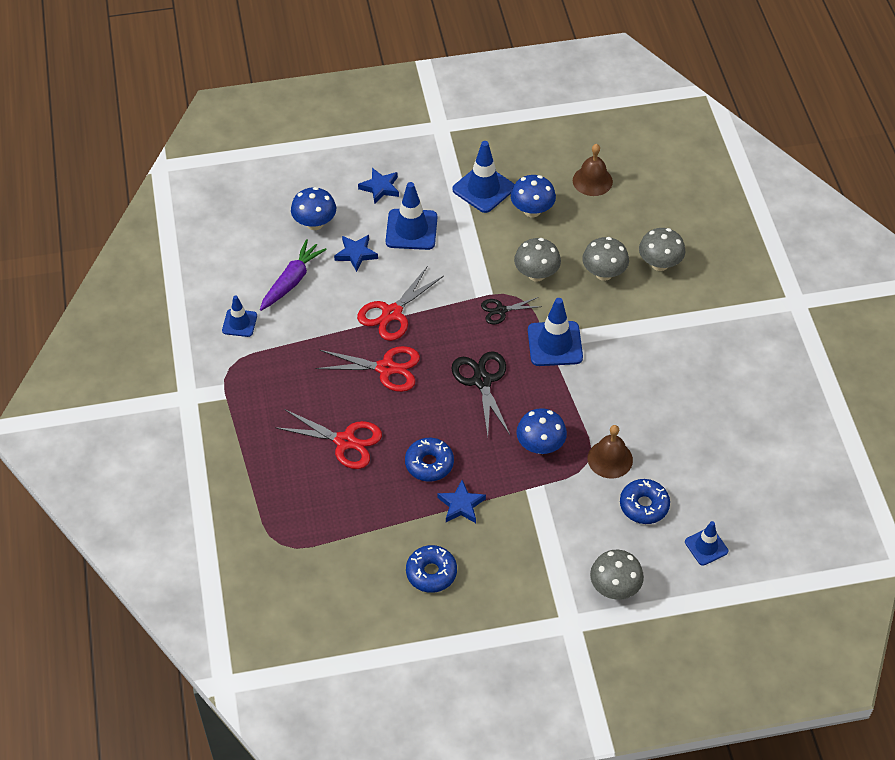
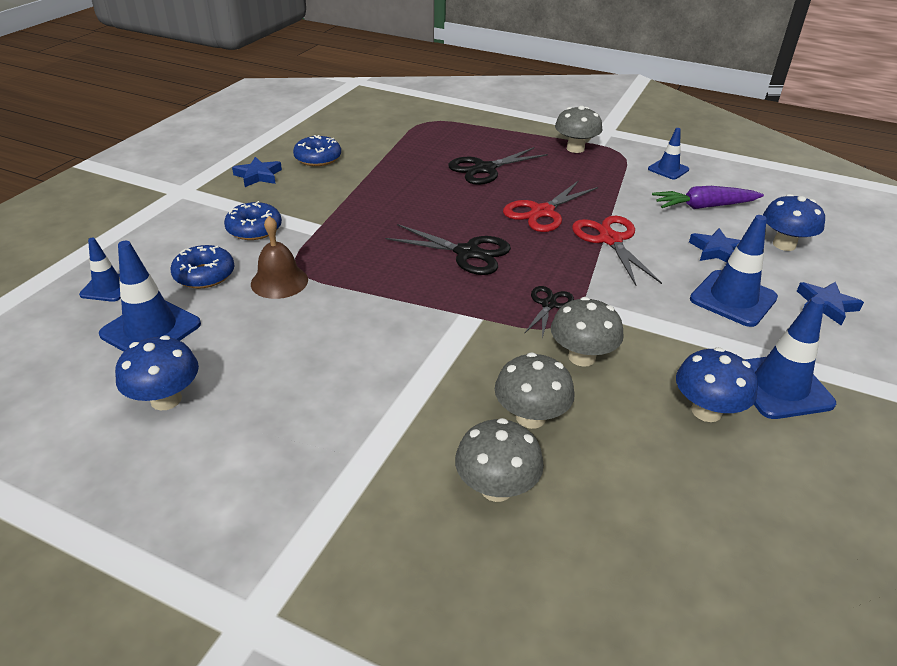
camera: 125 degrees right, 15 degrees down
purple carrot [260,239,327,311] -> purple carrot turned 105 degrees clockwise [652,186,764,209]
red scissors [275,409,382,469] -> black scissors [448,147,548,185]
blue donut [405,438,454,481] -> blue donut moved to [224,201,282,240]
blue star [437,480,486,523] -> blue star moved to [232,157,282,187]
blue mushroom [516,408,567,454] -> blue mushroom moved to [115,335,199,411]
blue traffic cone [528,298,583,366] -> blue traffic cone moved to [99,241,201,352]
brown bell [573,144,613,196] -> none
grey mushroom [590,550,644,600] -> grey mushroom moved to [555,106,602,153]

